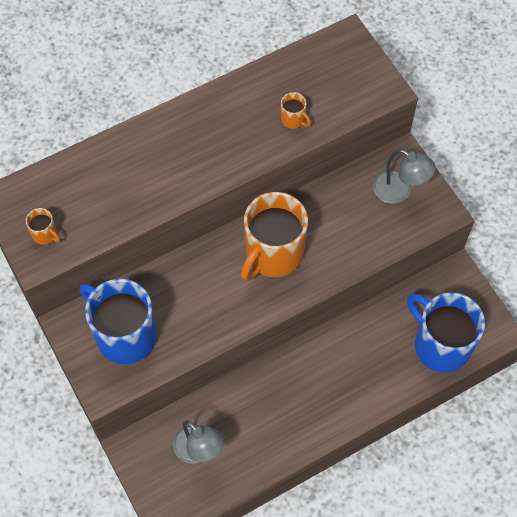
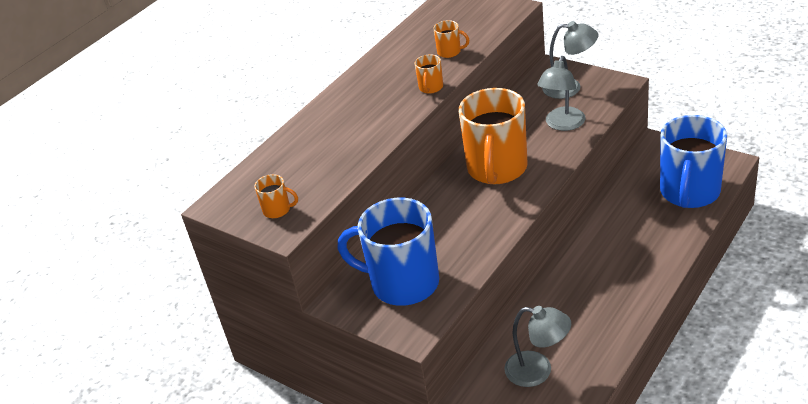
camera: 20 degrees left, 25 degrees down
blue mug [407,293,485,373] -> blue mug turned 90 degrees counterclockwise [660,115,727,208]
none -> orange mug [415,54,443,94]
none -> grey lamp [537,56,586,131]

